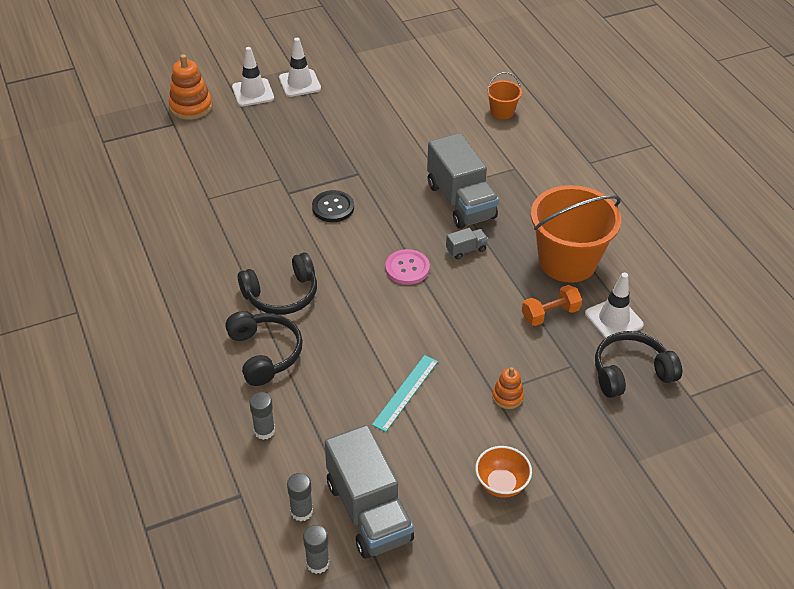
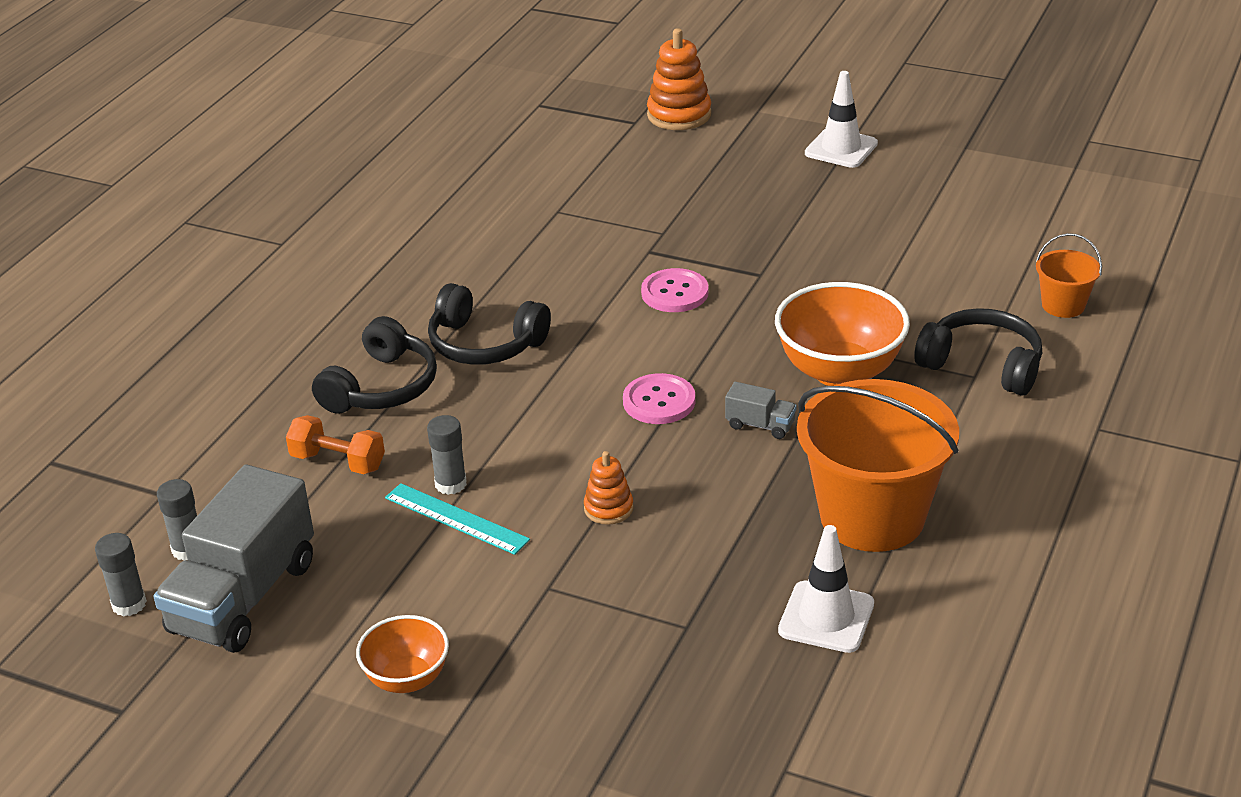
camera: 50 degrees right, 10 degrees down
white traffic cone [232,47,274,106] -> none
grey glue stick [249,392,275,440] -> grey glue stick moved to [427,415,467,495]
black button [312,190,354,222] -> pink button [641,268,709,312]
turquoise ruler [372,355,438,432] -> turquoise ruler turned 45 degrees clockwise [385,483,530,555]
grey truck [427,133,499,229] -> orange bowl [775,282,910,386]
orange stacking toy [492,367,524,409] -> orange stacking toy moved to [584,451,634,525]
orange dumbbell [522,285,582,326] -> orange dumbbell moved to [286,415,385,474]
black headphones [595,331,682,398] -> black headphones moved to [915,308,1042,396]

